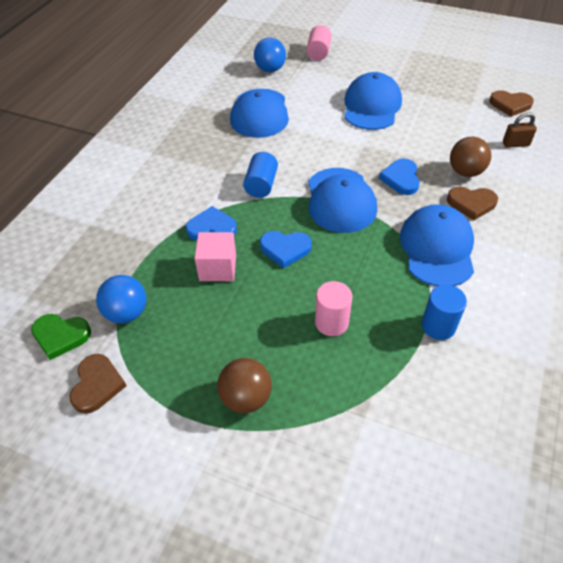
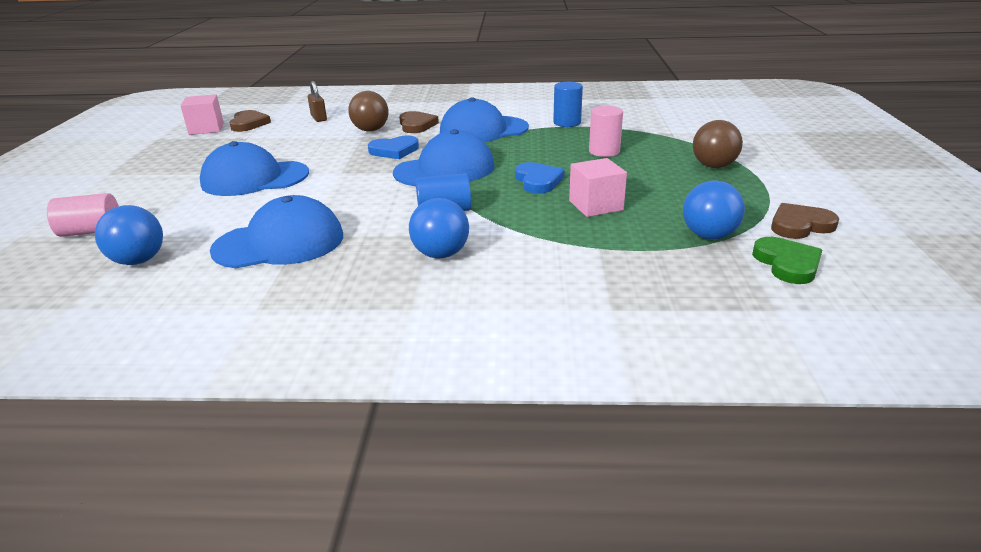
camera: 110 degrees left, 20 degrees down
blue heart [186,206,237,241] -> none
none -> pink cube [180,94,224,135]
none -> blue ball [409,198,469,259]

